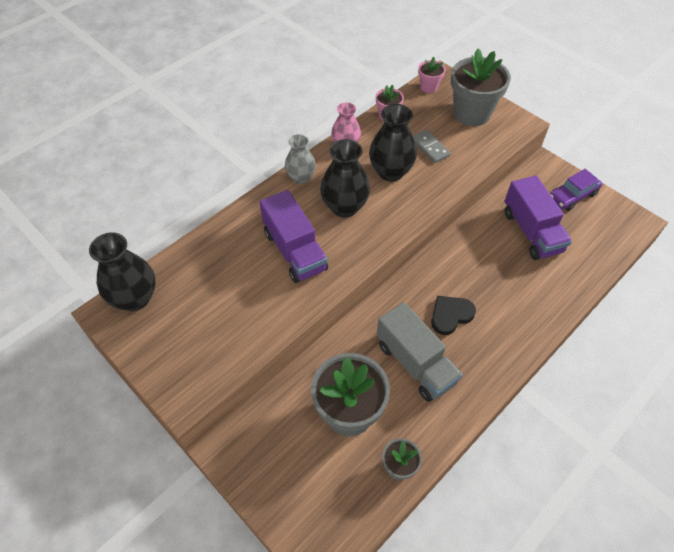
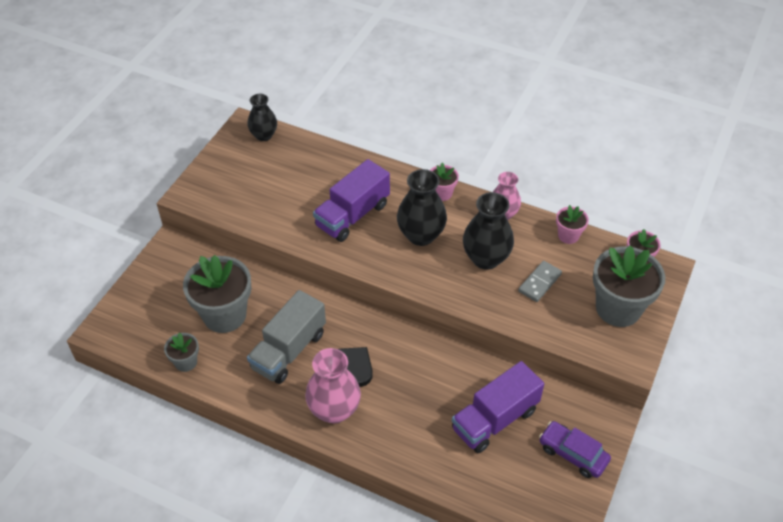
camera: 70 degrees right, 5 degrees down
black vase [89,232,155,311] -> black vase [247,94,277,141], size x0.66
grey vase [285,134,316,184] -> pink flower pot [430,163,459,201]
none -> pink vase [305,348,361,424]

